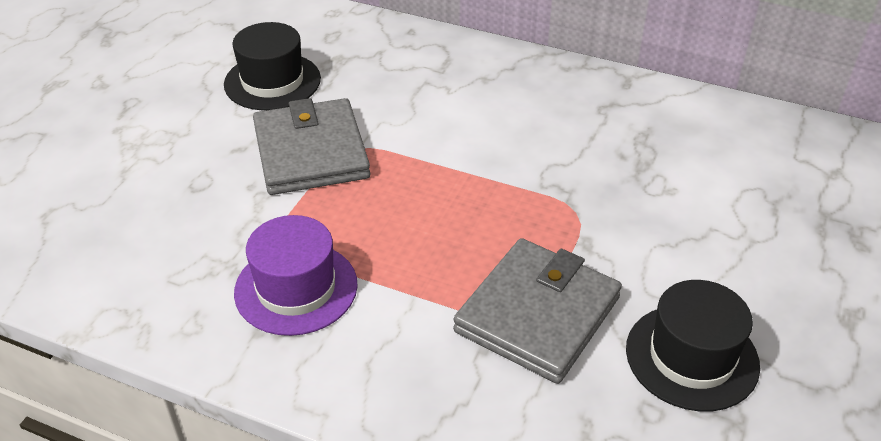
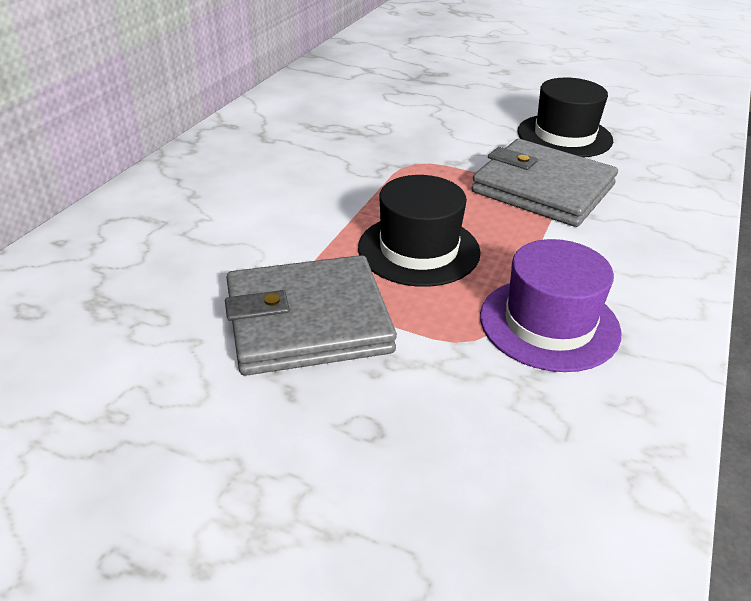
camera: 90 degrees left, 5 degrees down
black hat [224,22,321,110] -> black hat moved to [358,175,481,287]

